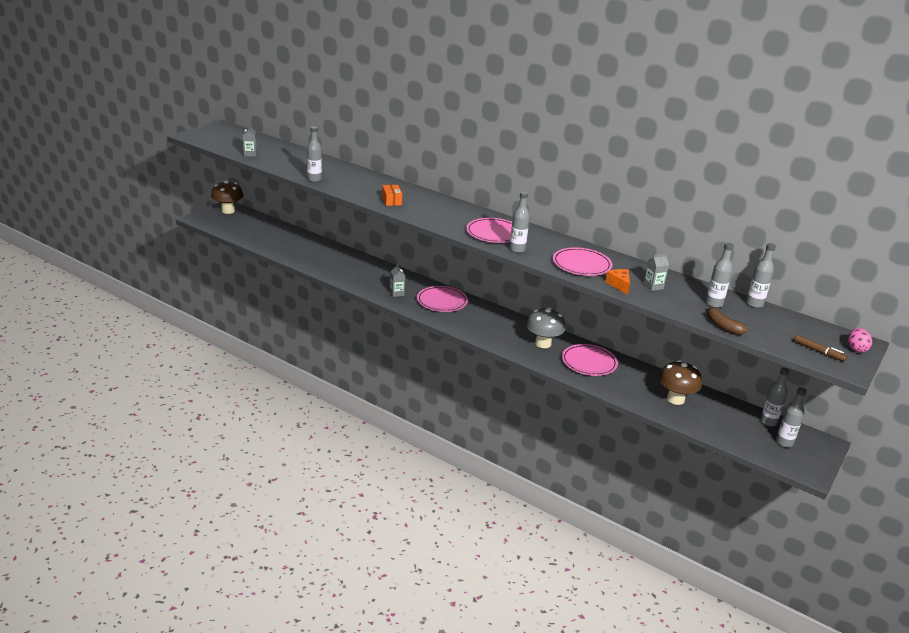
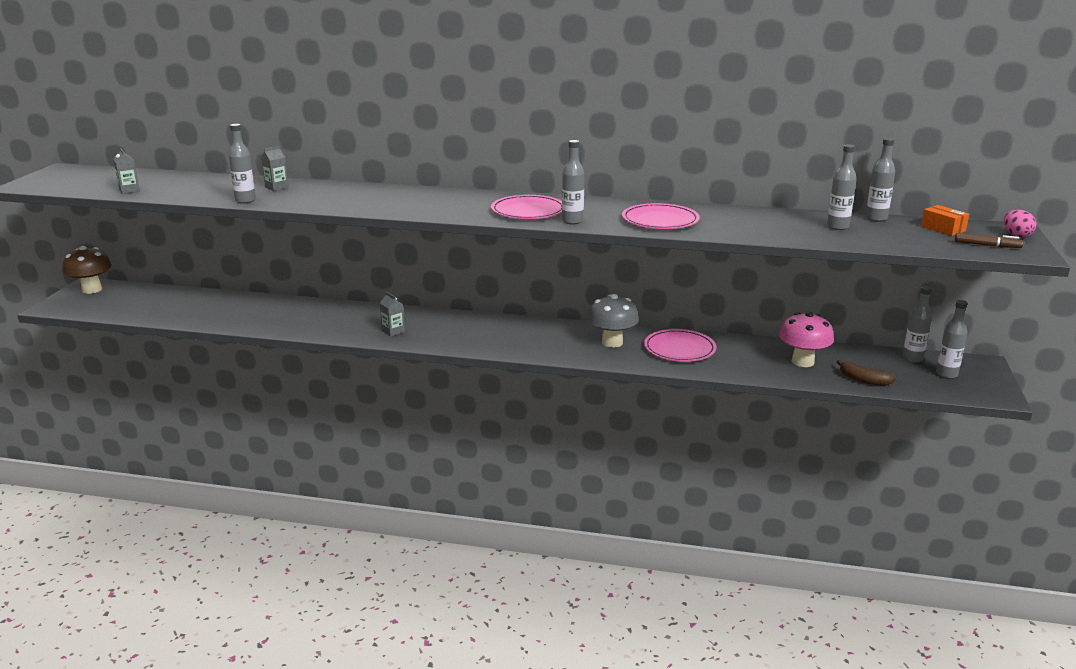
camera: 20 degrees left, 5 degrees down
orange box [382,185,402,206] -> orange box moved to [921,205,969,236]
pink plate [417,286,468,312] -> none
orange cheese [605,269,630,295] -> none
grey carton [643,253,669,291] -> grey carton moved to [261,146,288,191]
brown mushroom [659,360,702,405] -> pink mushroom [779,312,834,367]
brown banana [707,305,748,335] -> brown banana moved to [837,360,896,386]

